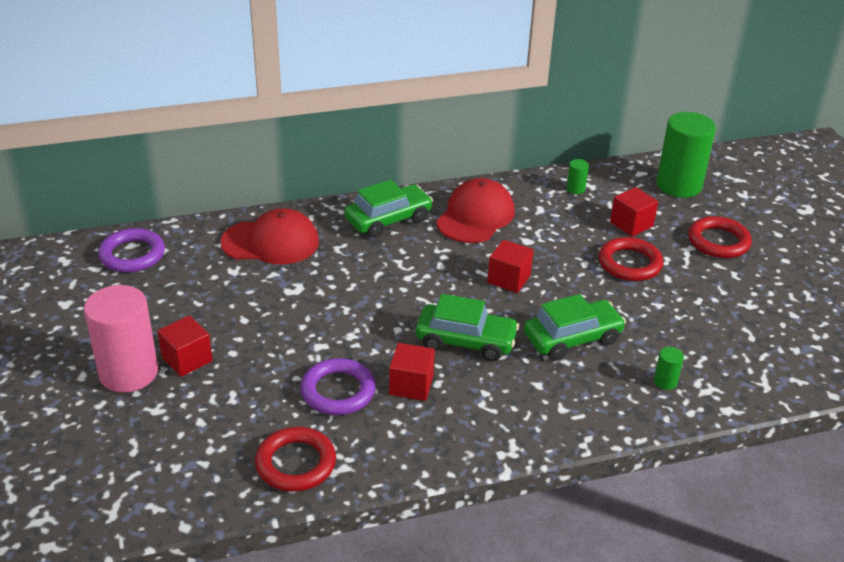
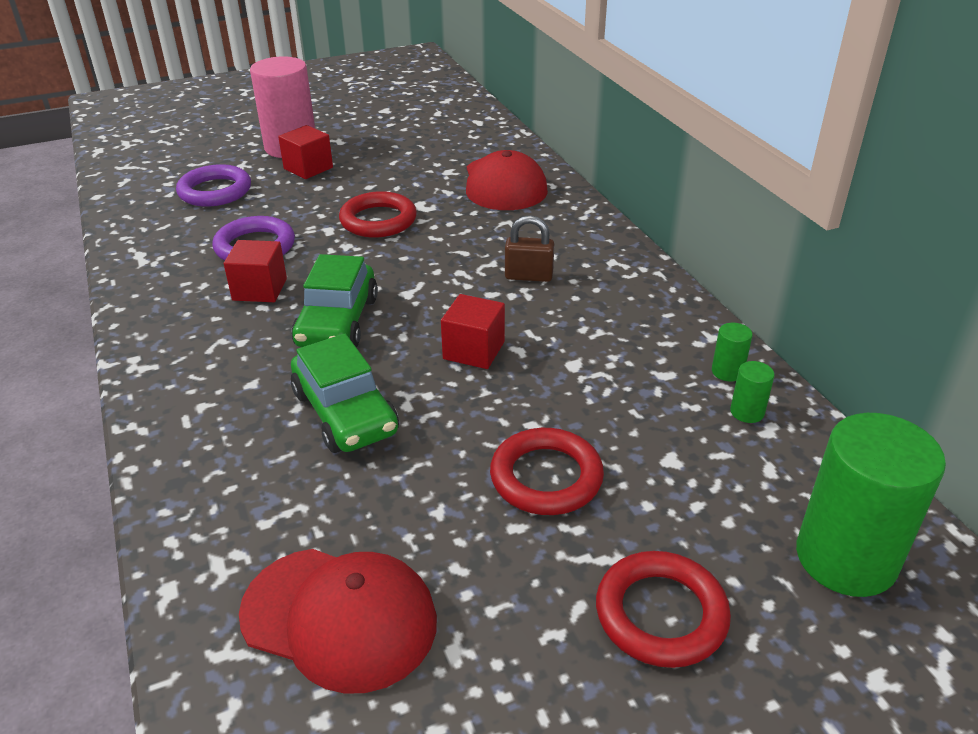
camera: 85 degrees right, 0 degrees up
purple ring [98,228,165,273] -> purple ring moved to [176,164,251,207]
red ring [255,427,336,492] -> red ring moved to [339,191,417,238]
green car [345,180,433,238] -> none
red cap [436,178,515,243] -> red cap moved to [239,549,437,694]
red cube [610,187,658,237] -> none
green cylinder [654,347,684,390] -> green cylinder moved to [712,323,753,382]
none -> brown padlock [505,215,554,282]

